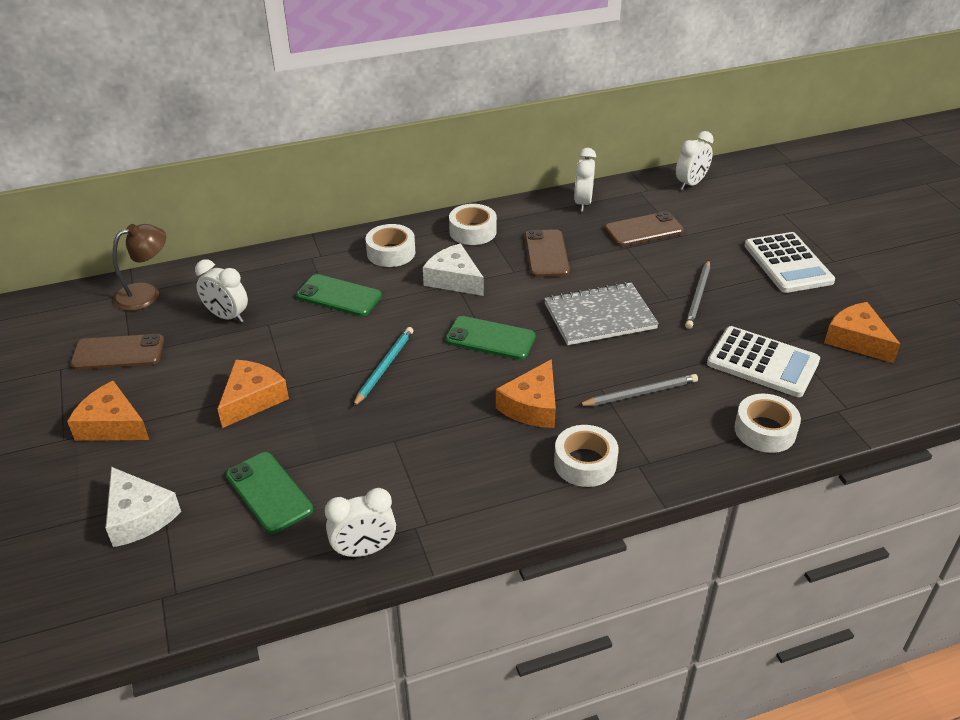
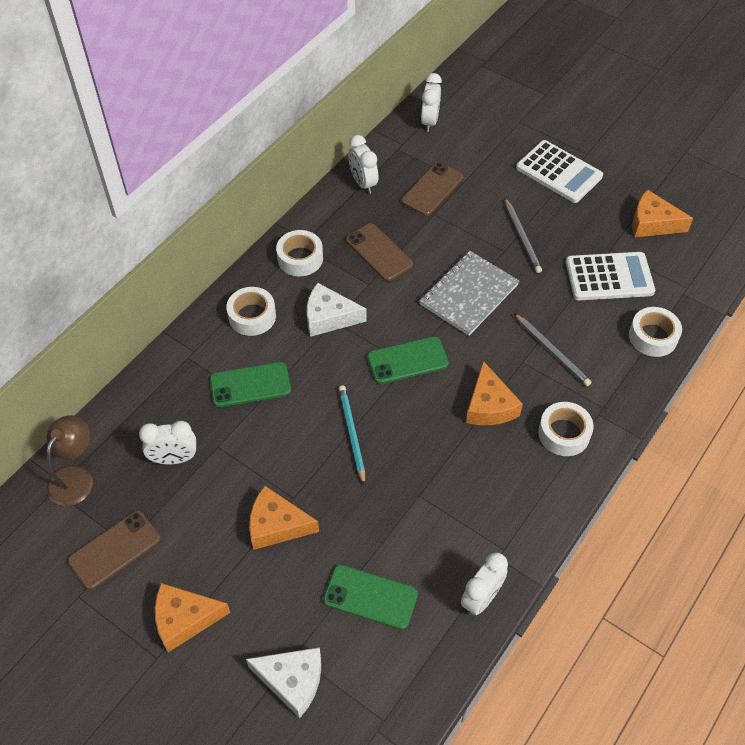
camera: 35 degrees left, 15 degrees up
orange cheese [218,360,289,428] -> orange cheese turned 75 degrees counterclockwise [249,486,319,550]
grey pencil [578,374,698,406] -> grey pencil turned 105 degrees clockwise [514,313,591,386]

